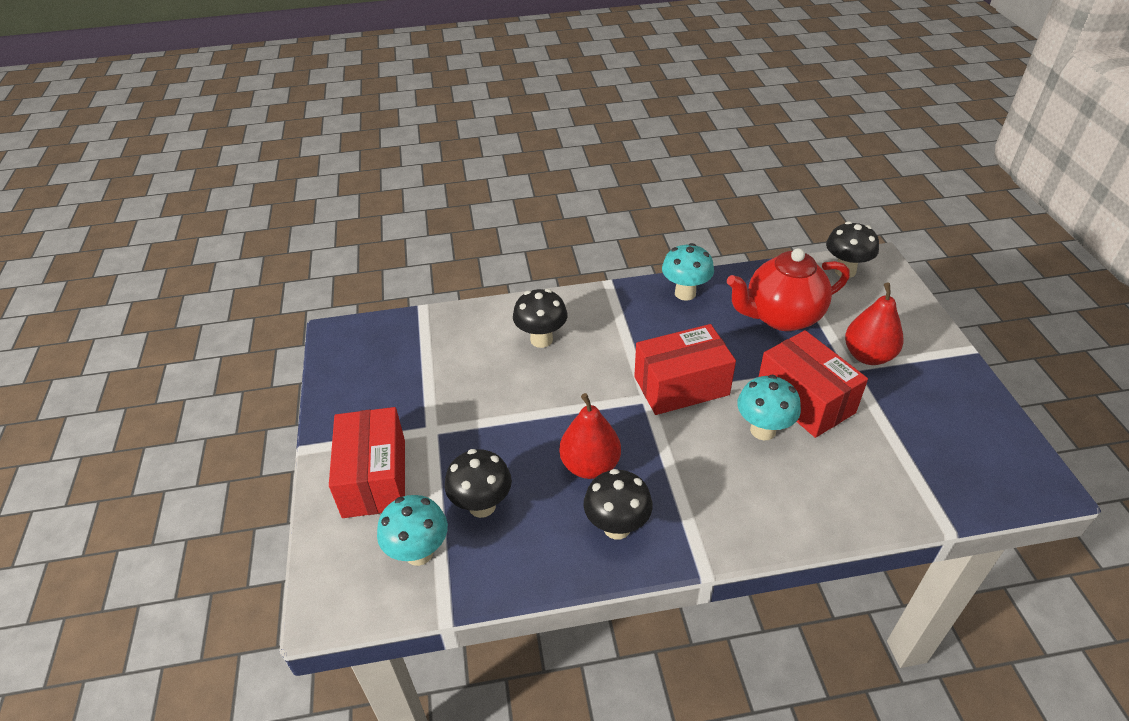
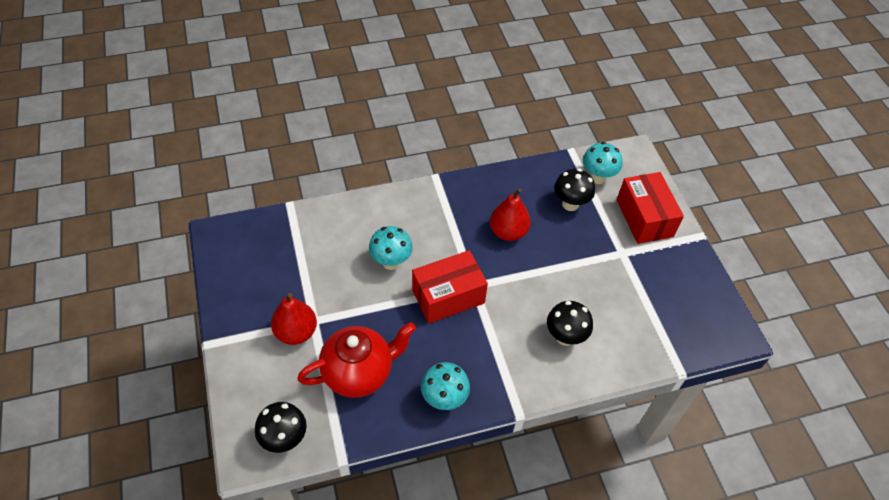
camera: 170 degrees right, 10 degrees up
black mushroom [584,469,653,540] -> none
red box [759,330,868,438] -> none

